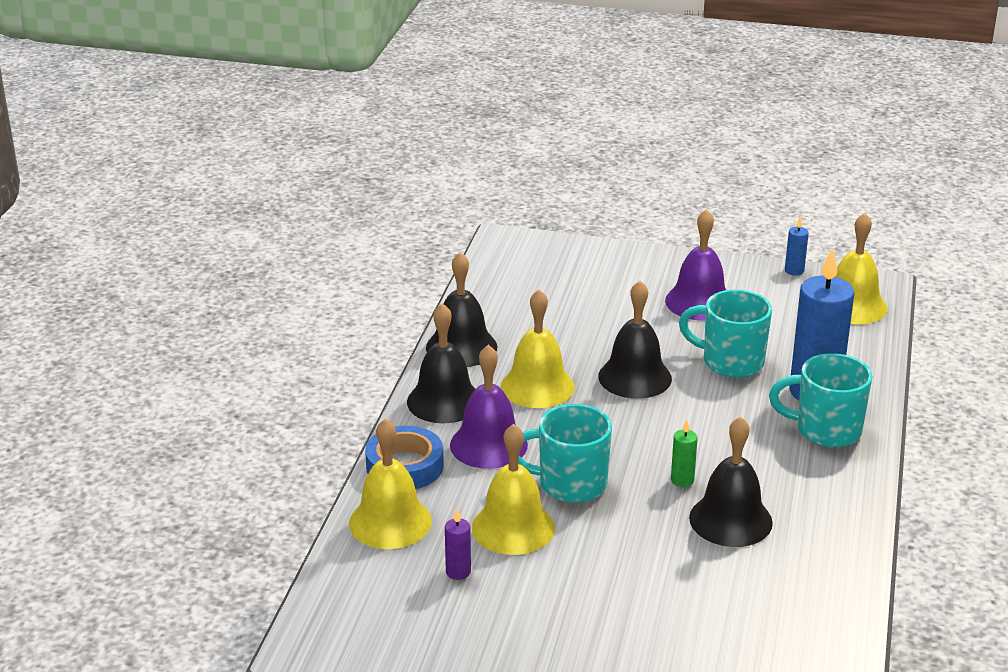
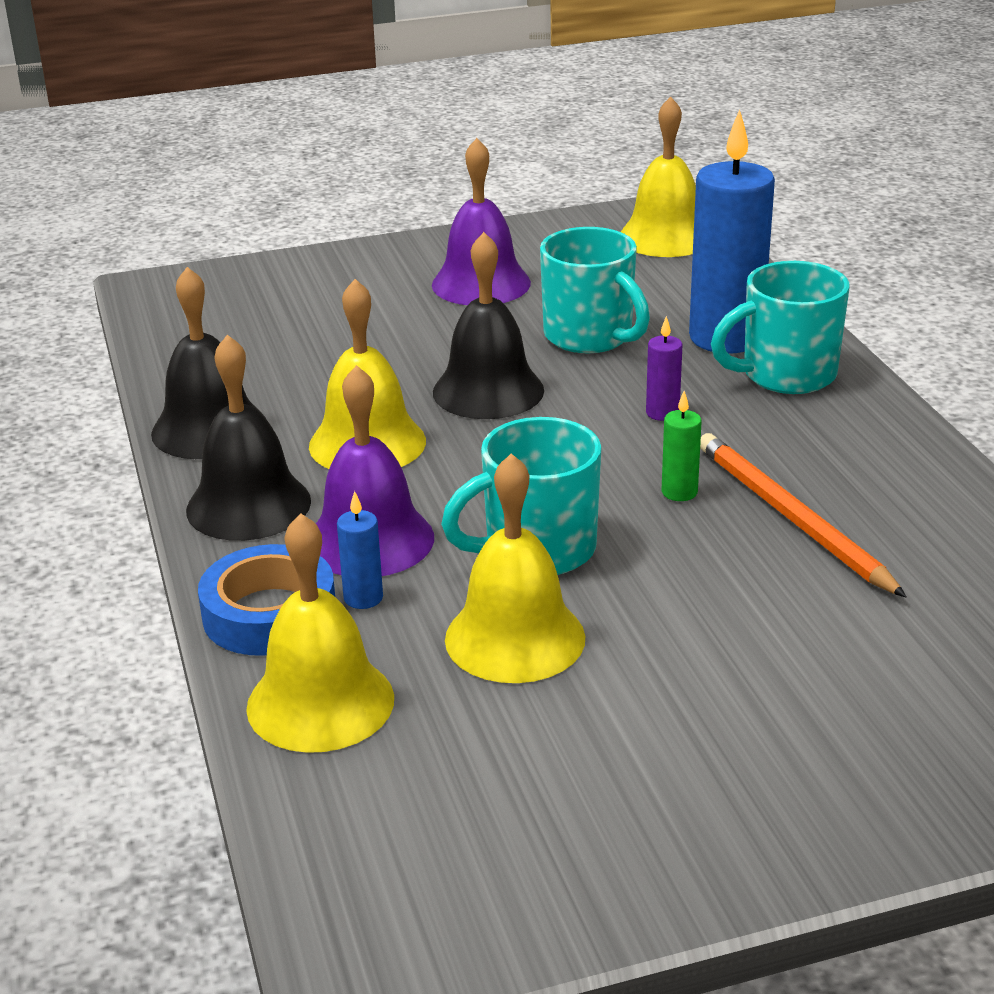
camera: 30 degrees left, 0 degrees up
purple candle [445,509,471,580] -> purple candle moved to [646,316,682,421]
turquoise mug [679,290,772,378] -> turquoise mug turned 120 degrees counterclockwise [540,227,650,353]
black bell [689,416,773,547] -> orange pencil [700,433,906,597]
blue candle [785,216,809,276] -> blue candle moved to [337,491,383,609]

